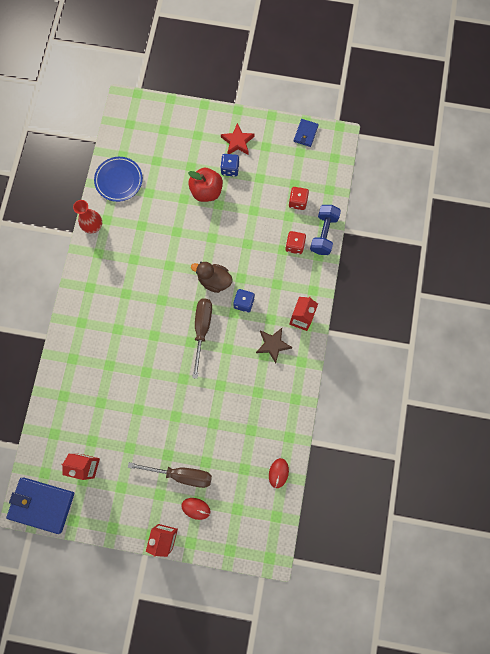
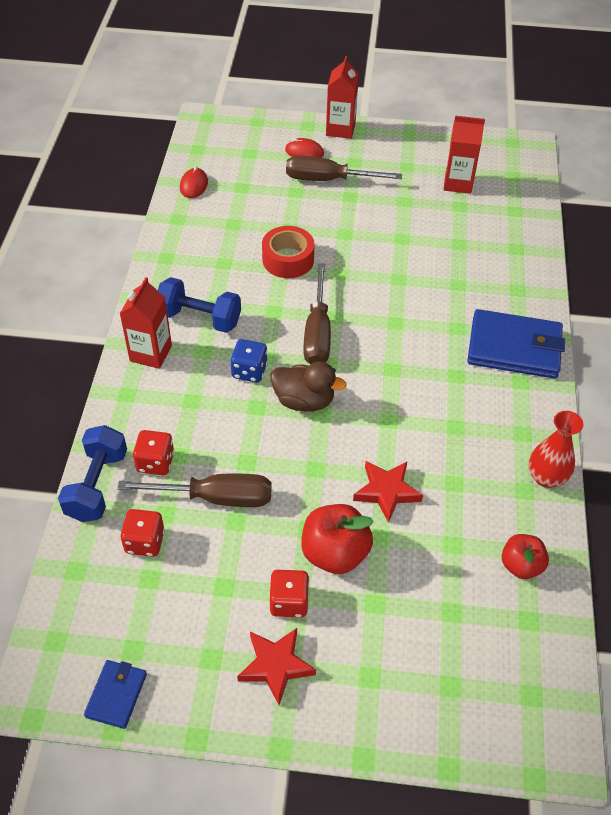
camera: 175 degrees right, 25 degrees down
blue wallet [6,478,74,534] -> blue wallet moved to [467,309,565,379]
blue plate [94,157,143,202] -> red apple [502,534,549,579]
blue dice [220,154,239,177] -> red dice [269,570,309,618]
brown star [256,328,292,363] -> blue dumbbell [158,277,241,333]
none -> brown screwdriver [117,474,272,507]
none -> red tape [262,226,314,278]
none -> red star [353,461,423,523]

